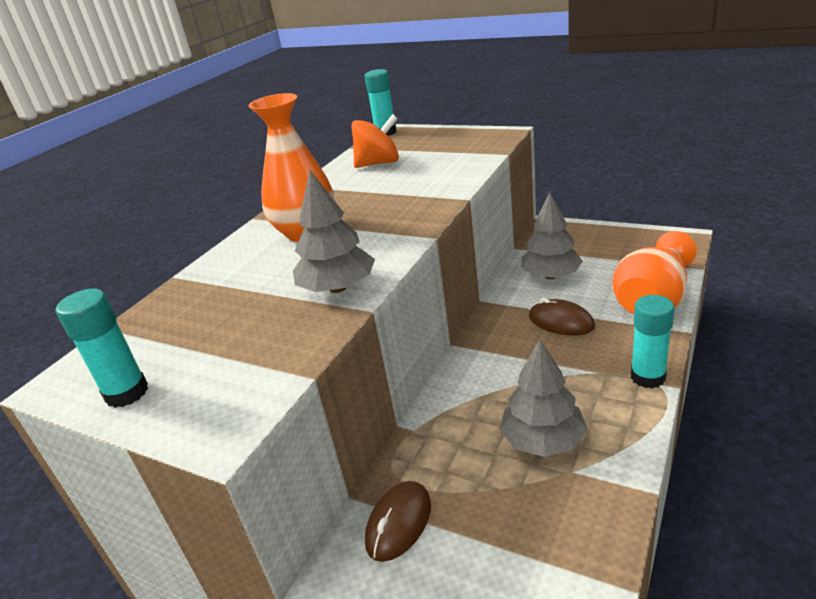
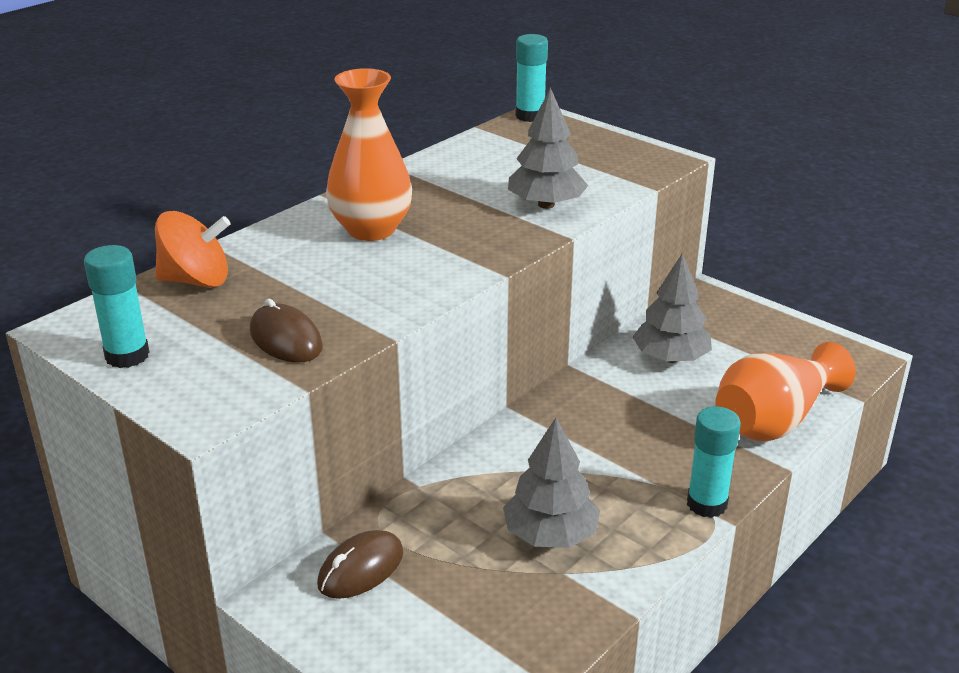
camera: 10 degrees right, 0 degrees up
grey tree [293,170,375,293] -> grey tree moved to [508,87,588,209]
orange spinning top [351,114,399,168] -> orange spinning top moved to [155,211,231,288]
brown mouse [529,298,595,335] -> brown mouse moved to [250,299,323,363]

